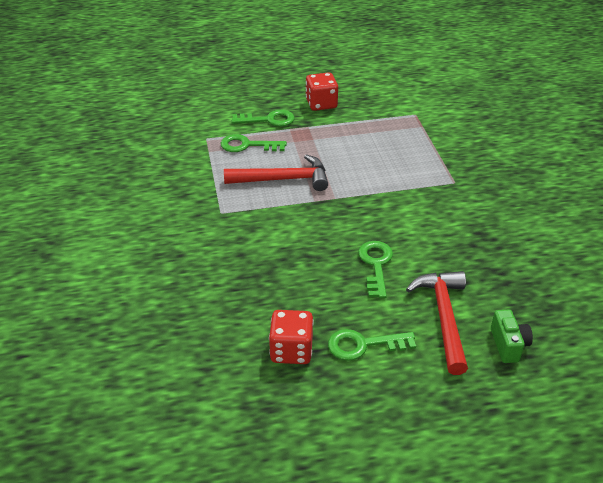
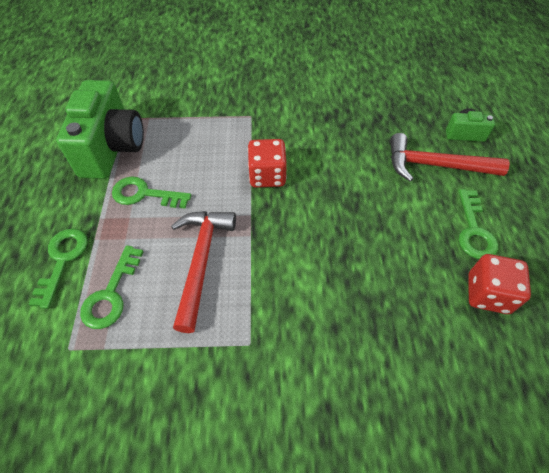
camera: 80 degrees left, 15 degrees up
red dice [306,72,338,111] -> red dice moved to [248,139,287,188]
green key [358,241,393,298] -> green key moved to [112,176,191,209]
none -> green camera [56,80,144,179]

